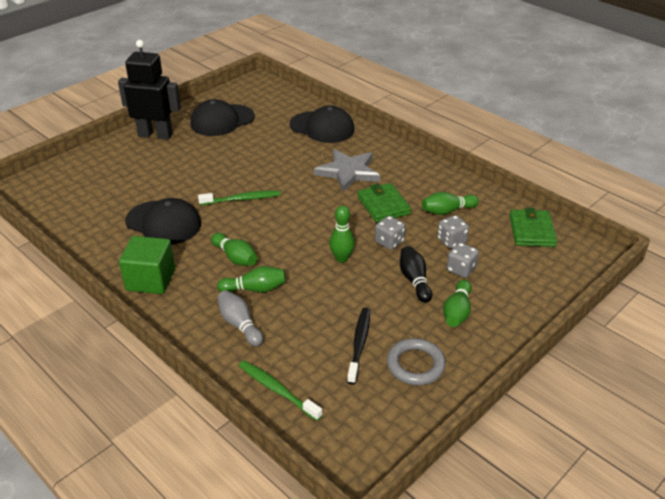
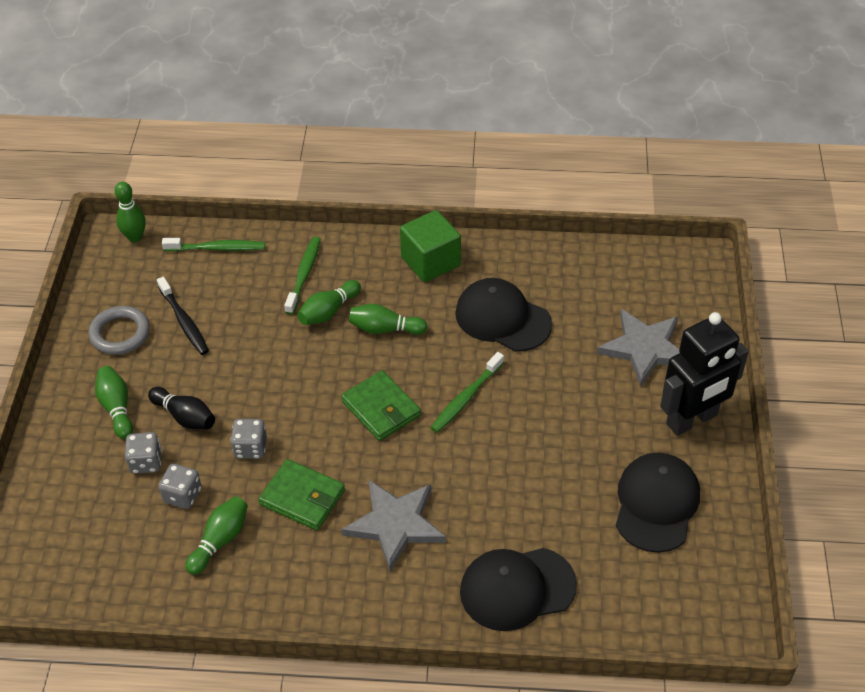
camera: 140 degrees right, 10 degrees up
black cap [125,198,201,245] -> black cap turned 45 degrees clockwise [455,278,552,352]
grey bowling pin [217,290,263,346] -> green toothbrush [284,236,321,315]
green bowling pin [329,205,355,262] -> green bowling pin moved to [115,182,146,242]
green wallet [509,208,557,247] -> green wallet moved to [341,370,421,441]
none -> grey star [597,309,680,387]

